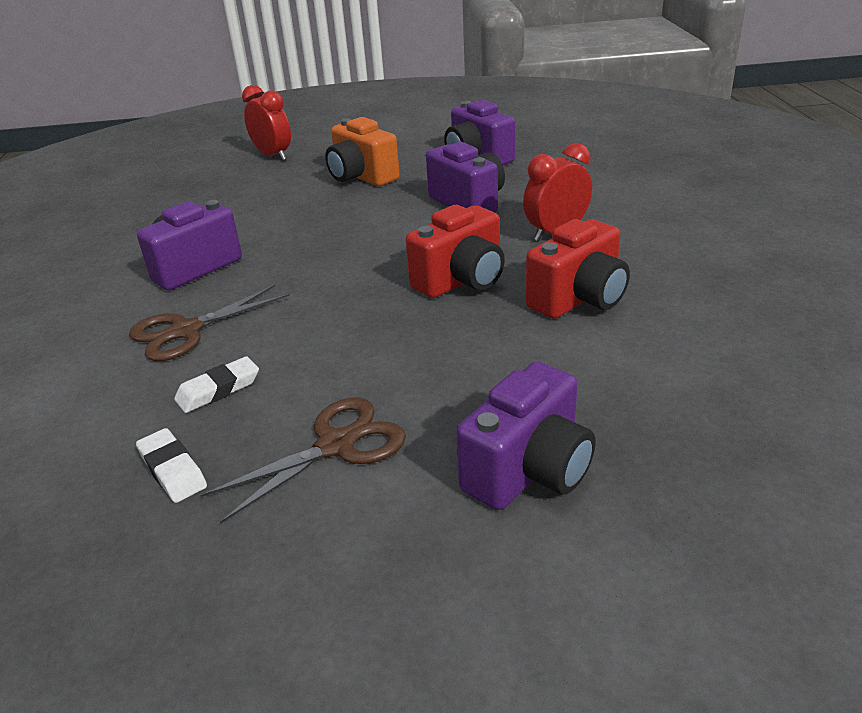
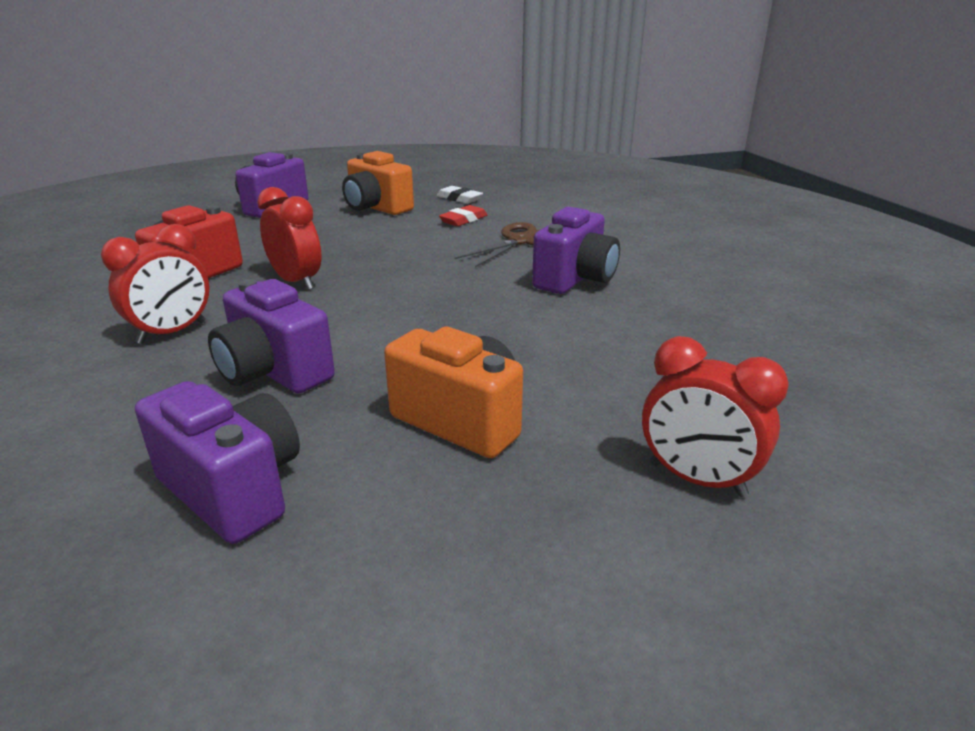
camera: 165 degrees right, 5 degrees down
white eraser [174,356,259,413] -> red eraser [439,205,487,226]
brown scissors [200,397,406,524] -> orange camera [342,151,414,215]
red camera [406,205,505,298] -> red clock [257,187,322,290]

